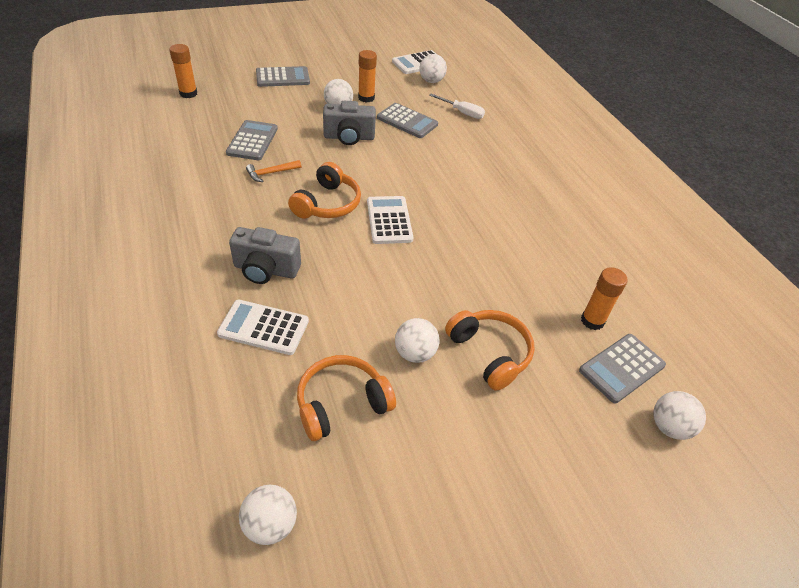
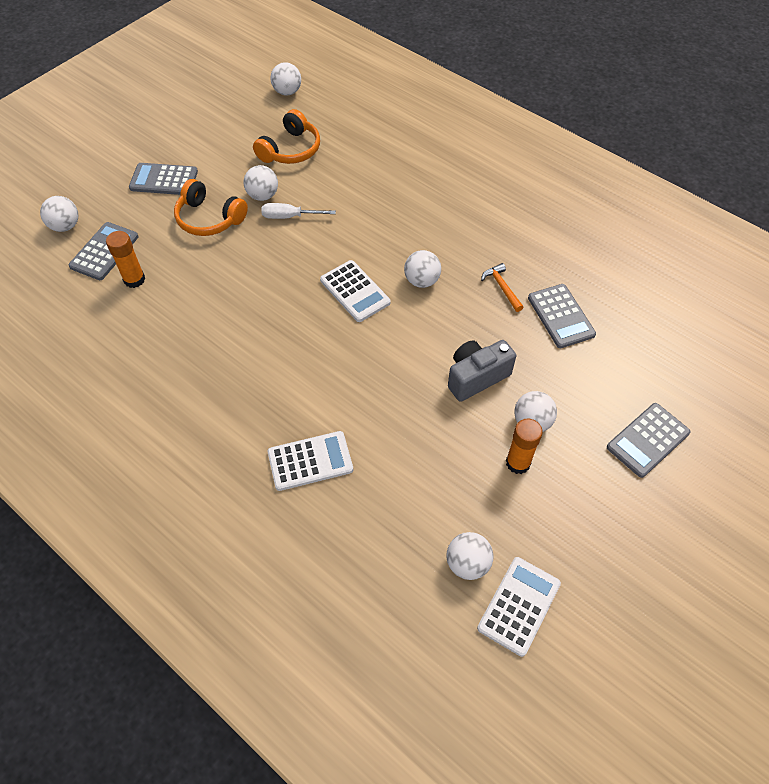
camera: 155 degrees right, 10 degrees up
orange glue stick [169,44,197,98] -> none
white calculator [217,300,309,355] -> white calculator moved to [268,431,353,491]
grey camera [229,227,301,284] -> none
orange hammer [246,160,301,182] -> orange hammer turned 60 degrees counterclockwise [481,263,524,312]
orange headphones [288,162,361,219] -> white ball [404,250,441,288]
grey calculator [377,103,438,138] -> grey calculator moved to [129,163,198,195]
white screwdriver [429,94,485,119] -> white screwdriver moved to [261,203,336,219]

